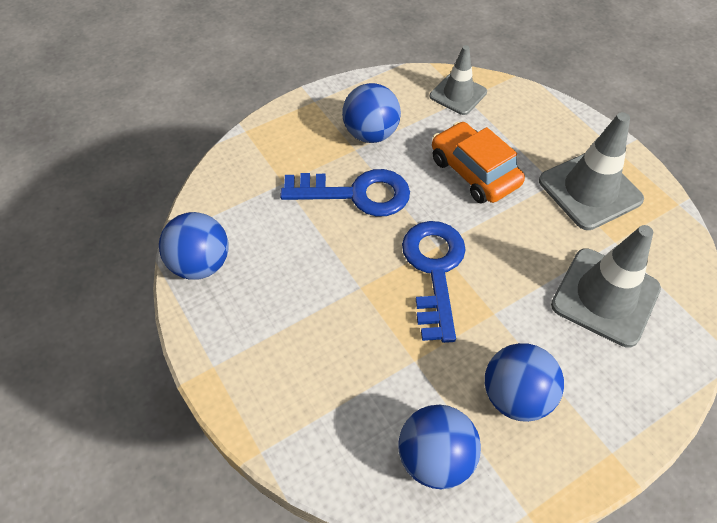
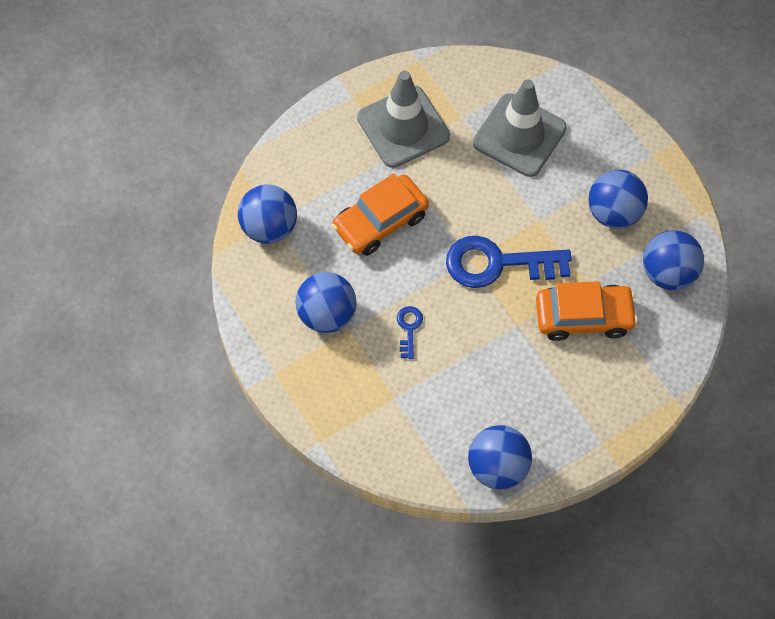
camera: 90 degrees left, 10 degrees up
blue key [280,169,410,216] -> blue key [397,306,423,359], size x0.45
grey traffic cone [430,45,487,115] -> blue ball [238,185,297,244]
none -> orange car [536,281,638,341]

